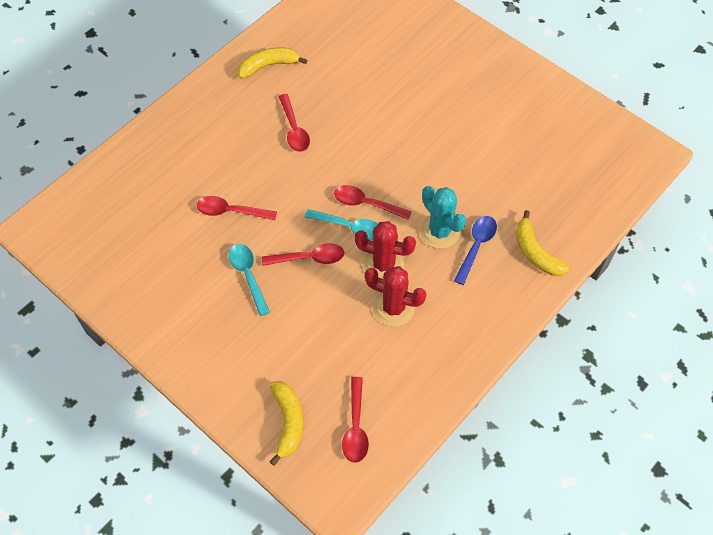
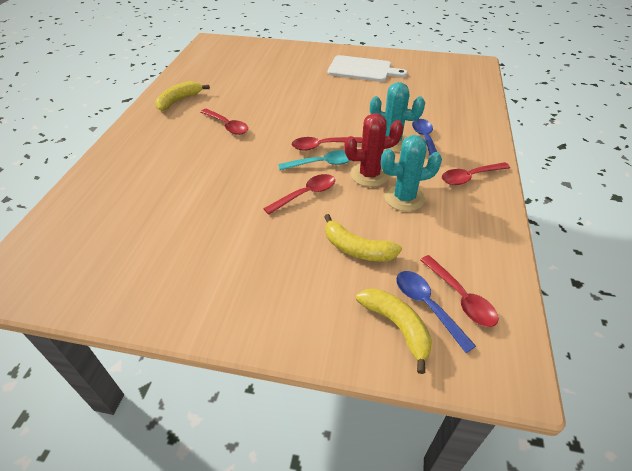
camera: 30 degrees left, 15 degrees down
red spoon [197,196,277,220] -> red spoon moved to [442,162,510,185]
turquoise spoon [229,244,270,316] -> none
red cactus [365,266,427,327] -> turquoise cactus [381,135,442,211]
yellow banana [516,210,569,276] -> yellow banana moved to [324,214,402,261]
none -> white cutting board [328,55,408,82]
none -> blue spoon [396,271,476,353]

